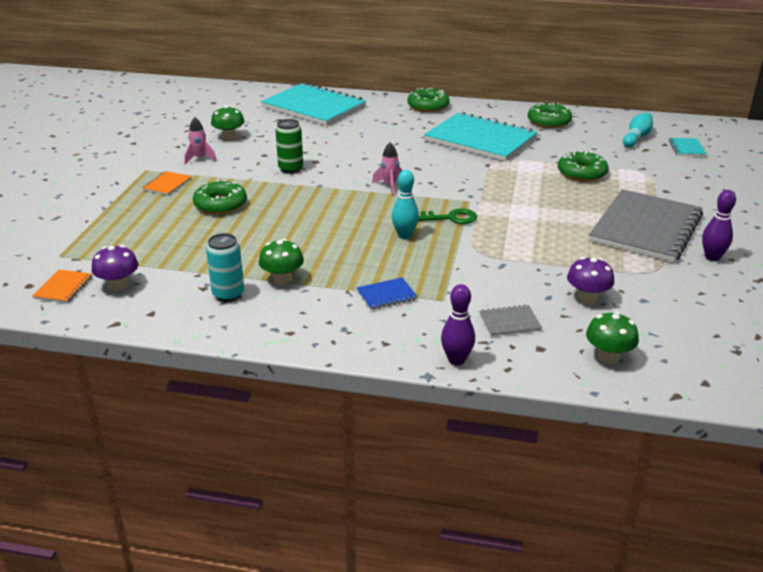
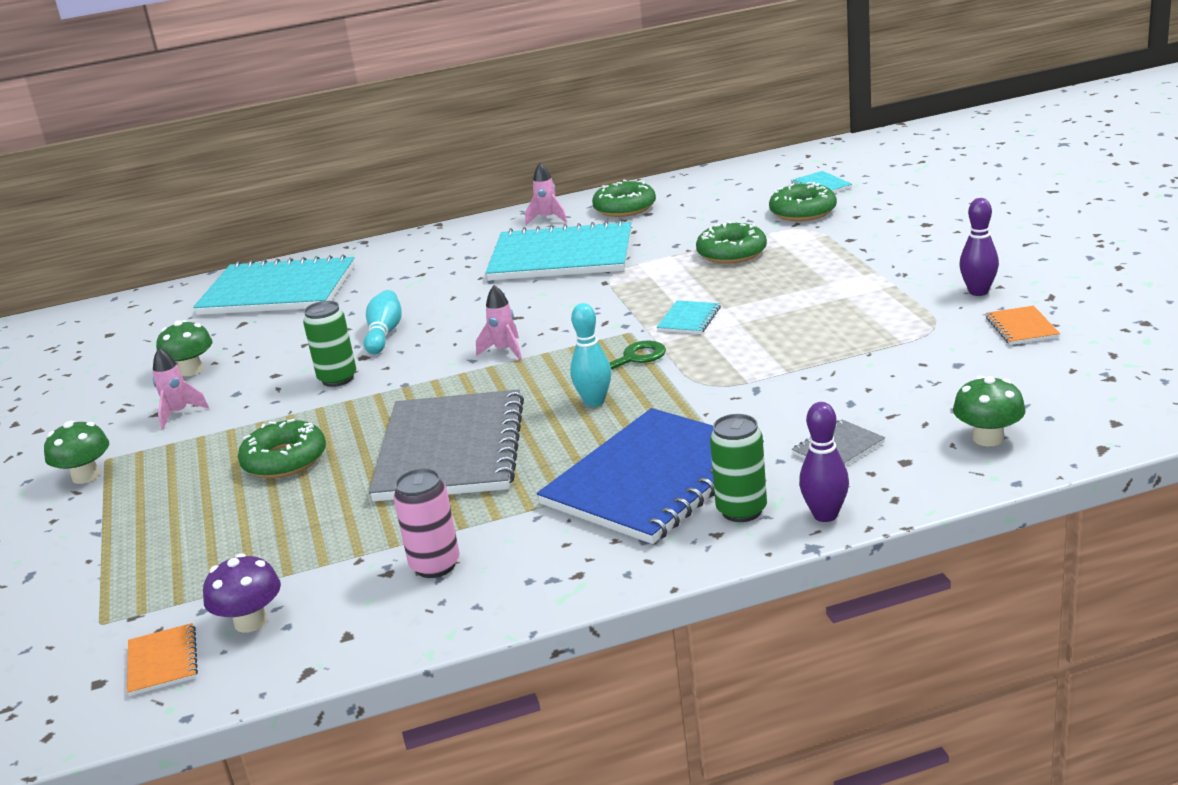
camera: 25 degrees left, 5 degrees down
orange notebook [142,171,191,195] -> orange notebook moved to [986,306,1060,345]
turquoise can [206,233,244,302] -> pink can [394,468,459,578]
green mushroom [259,239,304,285] -> green mushroom moved to [44,421,109,484]
blue notebook [357,277,418,310] -> blue notebook [537,408,764,544], size x2.49
green donut [407,88,450,112] -> green donut moved to [769,182,837,221]
purple mushroom [567,257,614,304] -> none
grey notebook [589,189,703,263] -> grey notebook moved to [369,389,524,502]
turquoise bowling pin [623,113,653,147] -> turquoise bowling pin moved to [364,290,402,354]
none -> pink rocket [525,163,567,225]
none -> turquoise notebook [656,300,721,334]
none -> green can [710,414,767,522]

